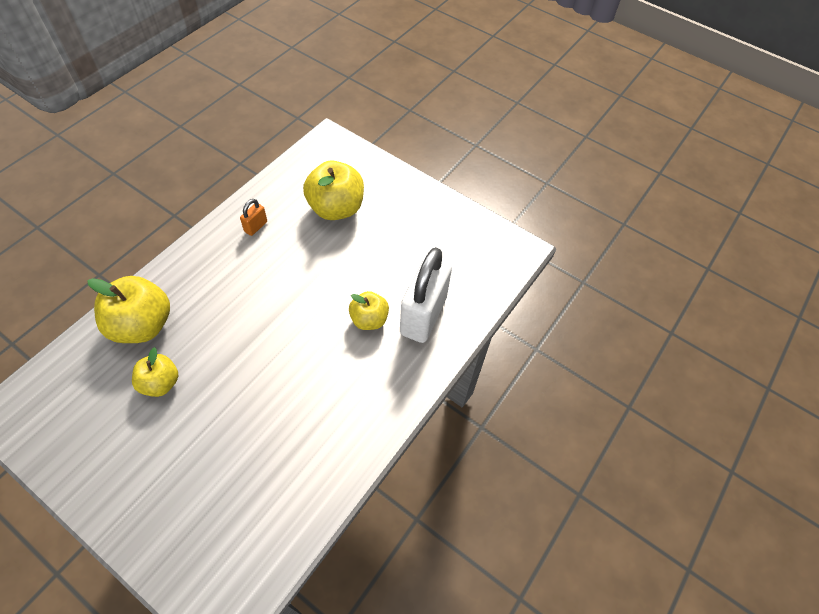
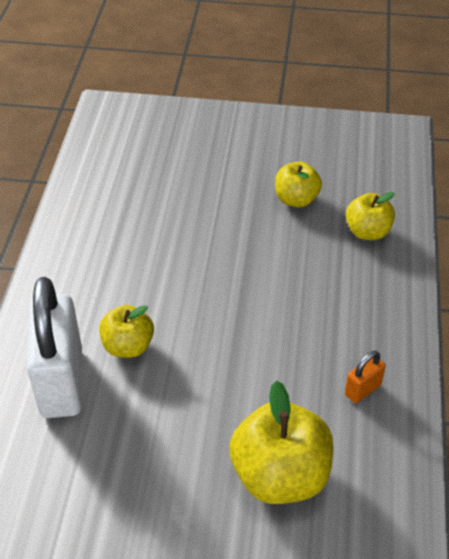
camera: 155 degrees right, 10 degrees down
yellow apple [87,276,170,343] -> yellow apple [346,192,395,240], size x0.60
orange padlock [240,199,267,236] -> orange padlock turned 45 degrees clockwise [345,351,386,403]

